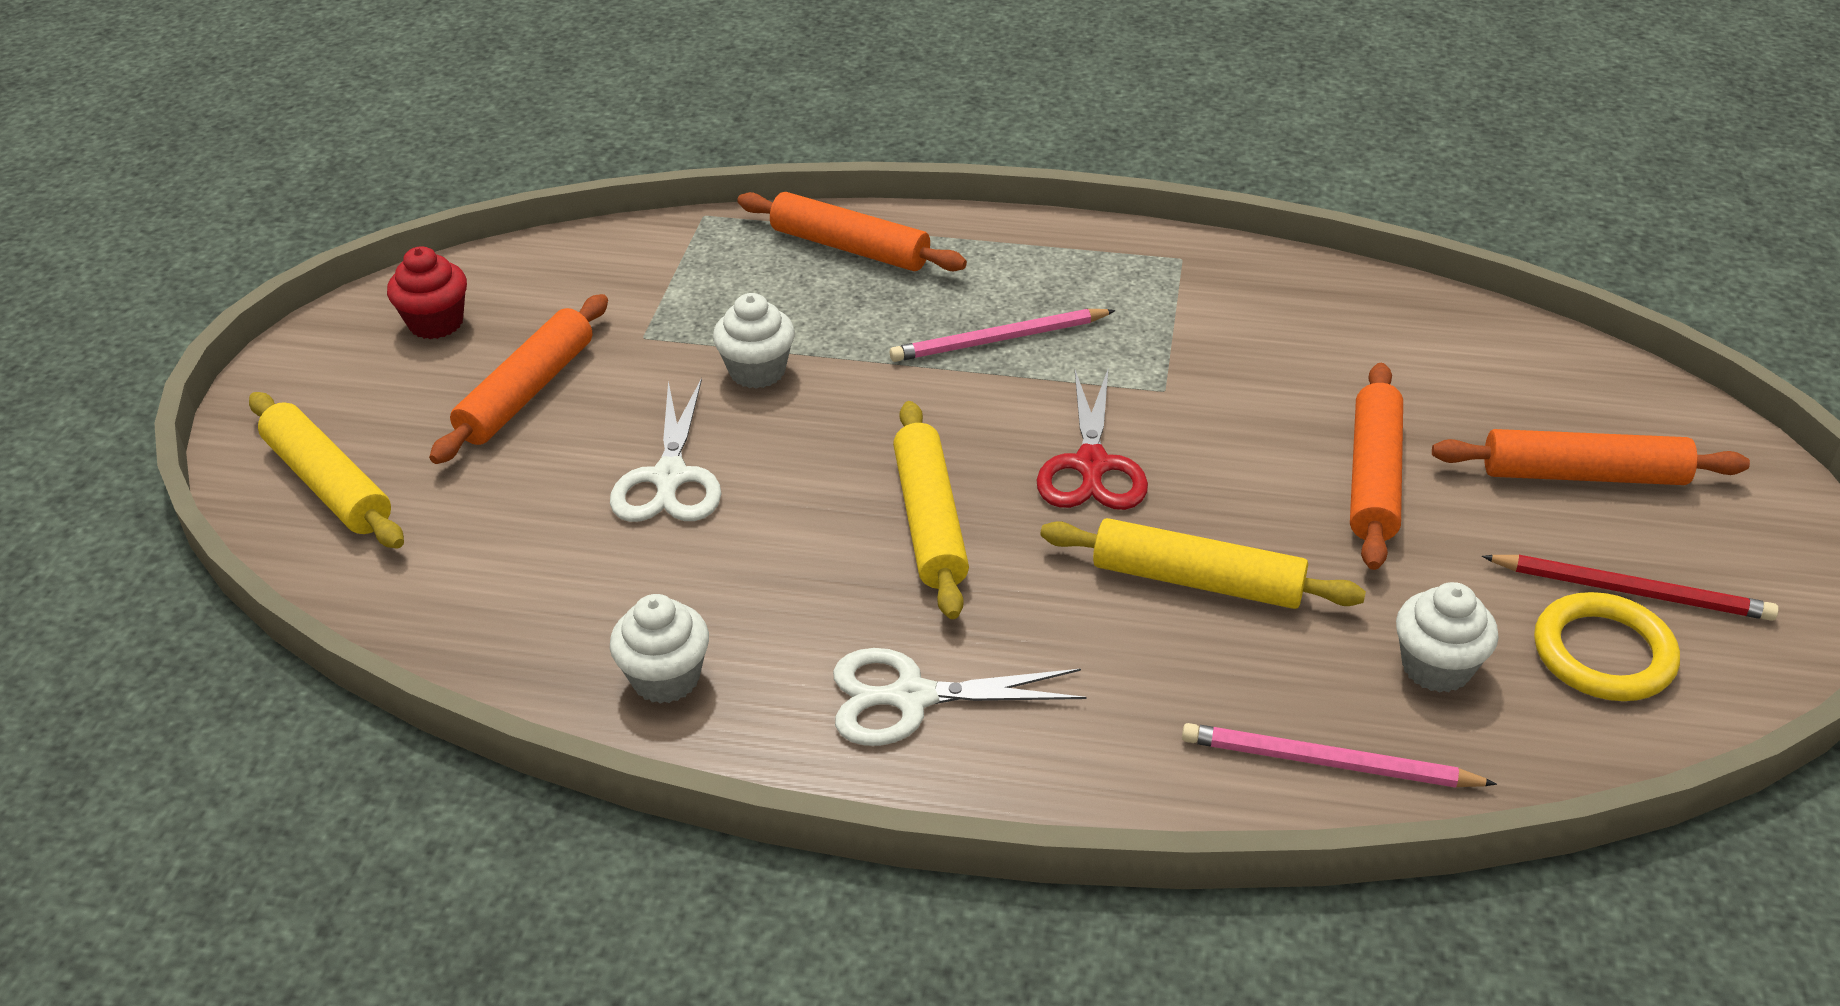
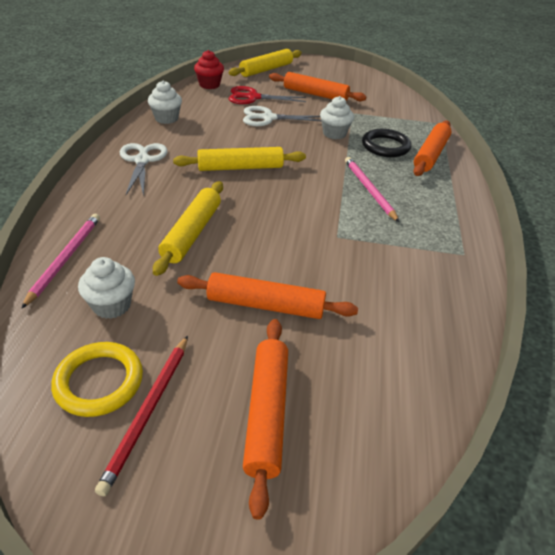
camera: 85 degrees right, 0 degrees up
red cupcake [387,246,467,339] -> red cupcake moved to [194,50,224,89]
red scissors [1037,367,1148,510] -> red scissors moved to [228,86,306,104]
none -> black ring [362,129,411,157]

